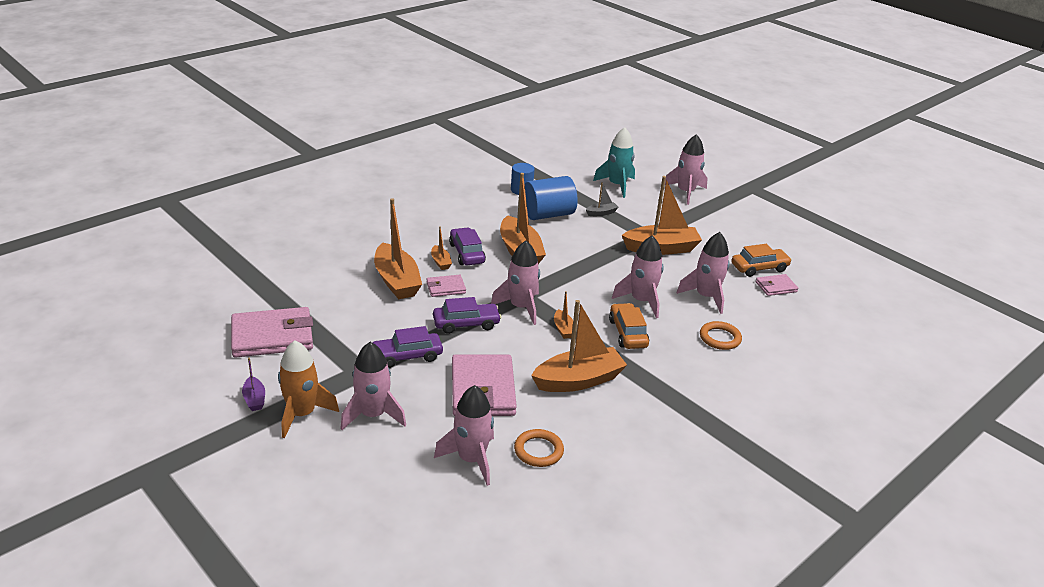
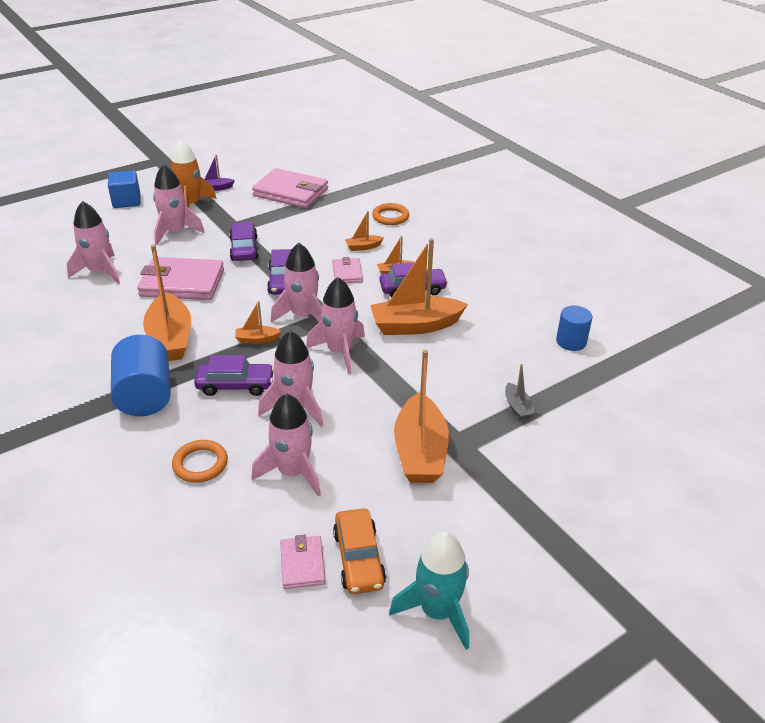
camera: 100 degrees right, 5 degrees up
pink wallet [231,307,313,358] -> pink wallet turned 60 degrees counterclockwise [252,168,328,208]
orange boat [374,198,422,299] -> orange boat [345,211,384,251], size x0.46
orange ring [514,429,564,467] -> orange ring moved to [372,203,409,225]
blue cylinder [524,176,578,220] -> blue cylinder moved to [111,335,171,416]
turquoise rocket [593,127,635,198] -> turquoise rocket moved to [389,531,469,650]
orange car [609,303,649,349] -> purple car [194,355,274,396]
pink rocket [665,134,708,205] -> pink rocket moved to [306,277,365,374]
none -> blue cube [108,170,140,208]

